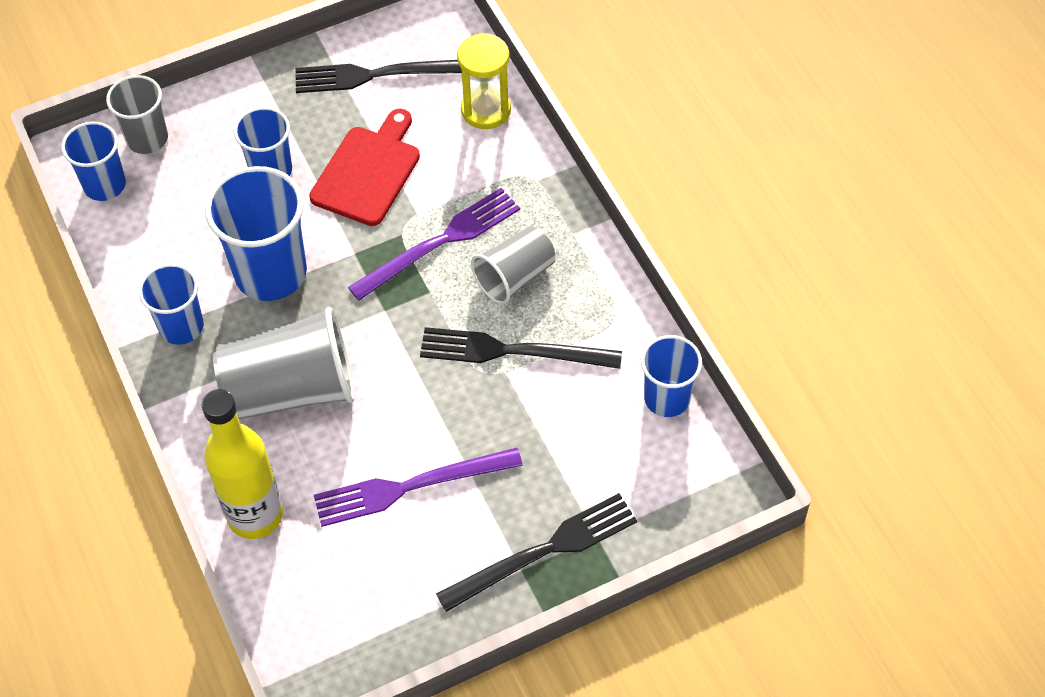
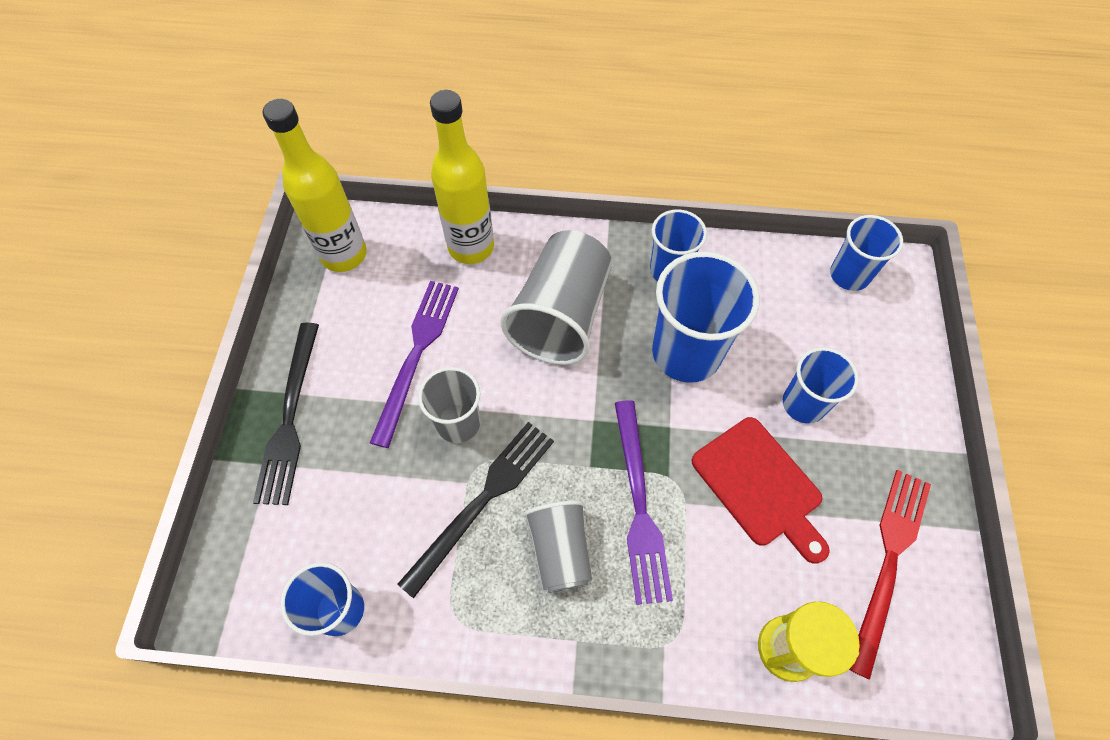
camera: 120 degrees right, 5 degrees up
grey cup [106,75,168,154] -> grey cup moved to [418,367,481,443]
black fork [295,60,462,93] -> red fork [849,470,931,680]
none -> yellow bottle [263,99,367,272]

